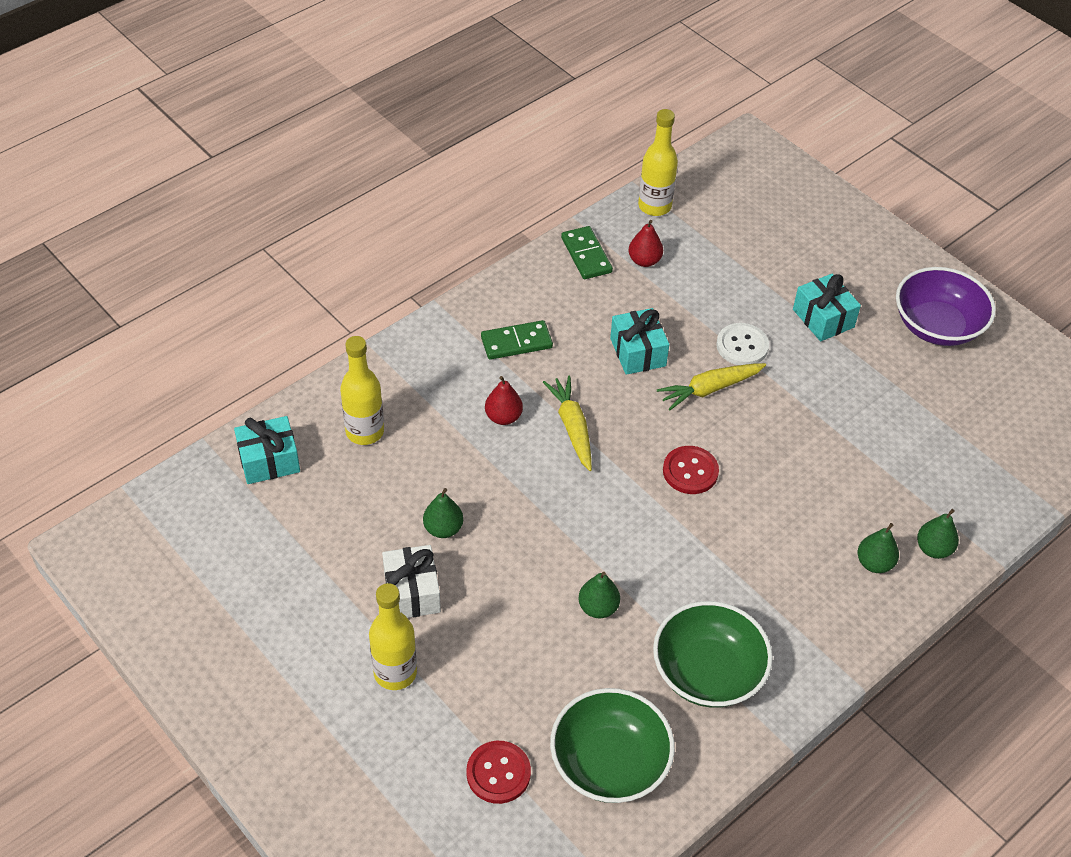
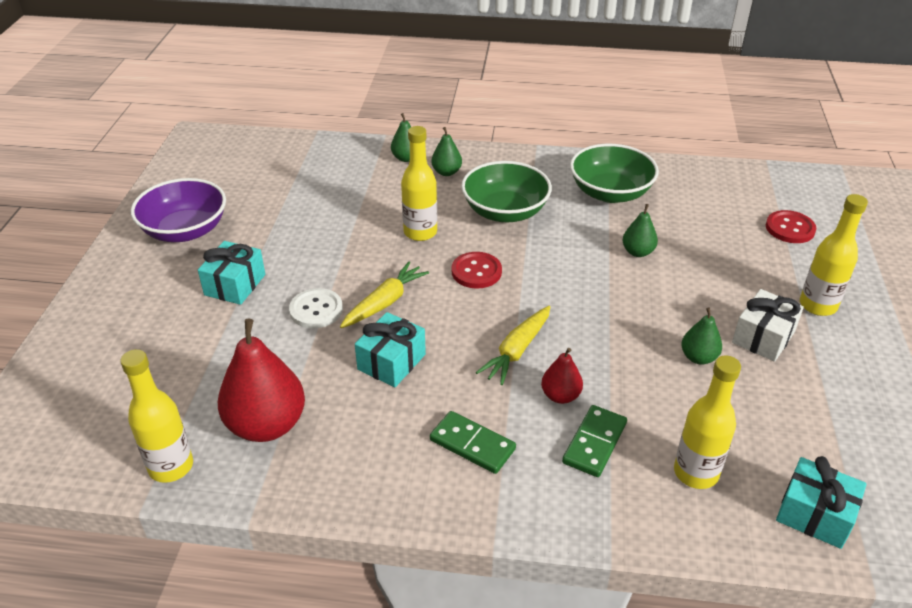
camera: 130 degrees left, 10 degrees down
green bowl [550,688,675,803] -> green bowl moved to [461,161,552,222]
green domino [561,226,613,279] -> green domino moved to [562,405,627,477]
red pear [628,220,663,267] -> red pear [218,319,305,442], size x1.97
yellow carrot [657,363,766,410] -> yellow carrot turned 75 degrees counterclockwise [340,262,429,328]
none -> yellow bottle [401,126,437,241]

